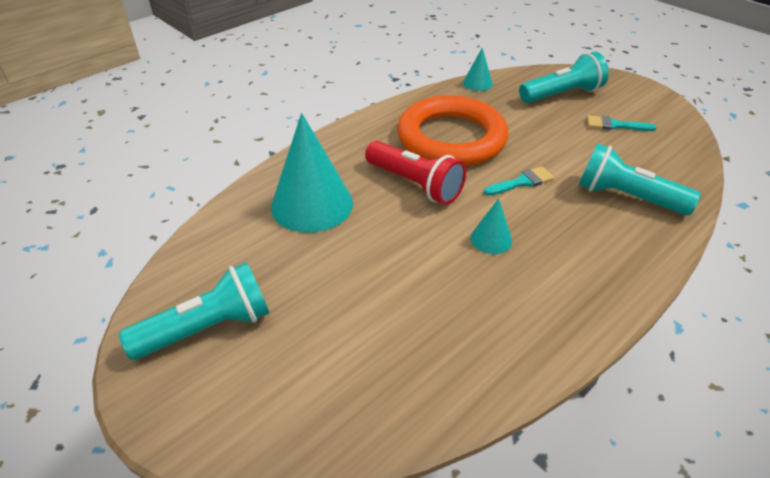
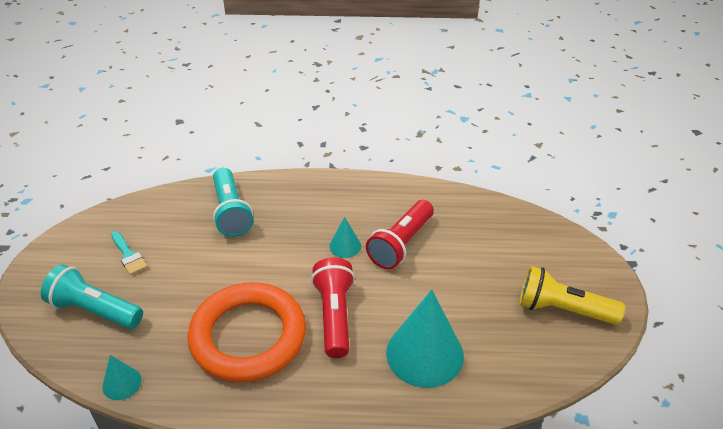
camera: 135 degrees left, 0 degrees up
turquoise flashlight [119,262,269,360] -> yellow flashlight [519,266,625,325]
turquoise brush [484,166,554,195] -> none
none -> red flashlight [366,200,434,269]

